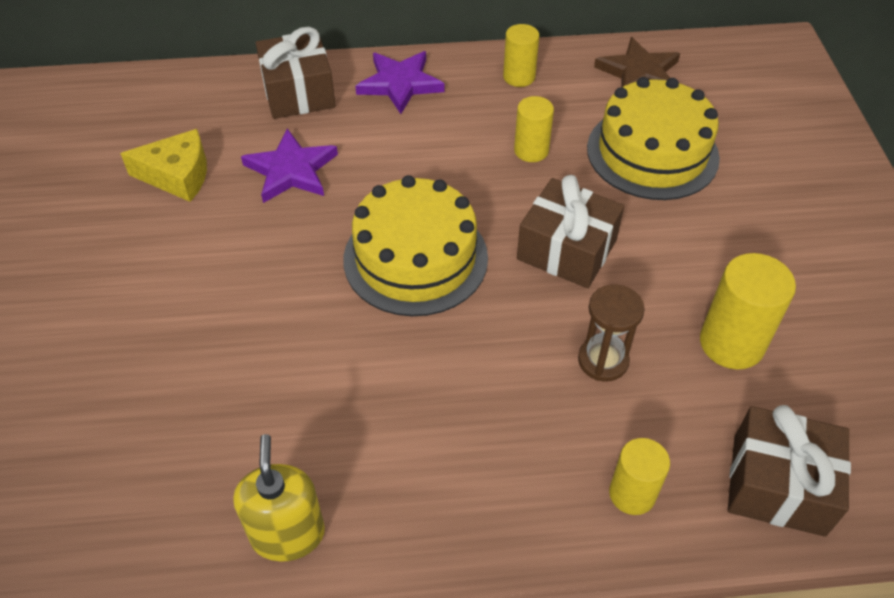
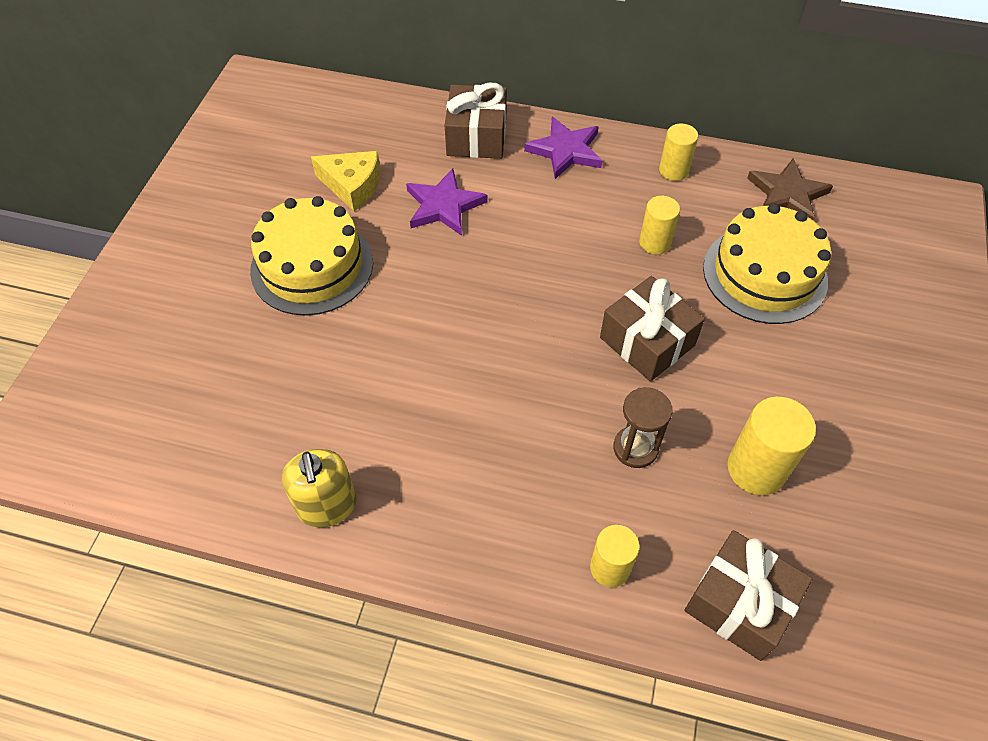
camera: 20 degrees right, 5 degrees up
yellow soap dispenser [233,434,325,561] -> yellow soap dispenser turned 150 degrees clockwise [282,449,357,527]
yellow cake [343,175,488,316] -> yellow cake moved to [250,196,373,316]

